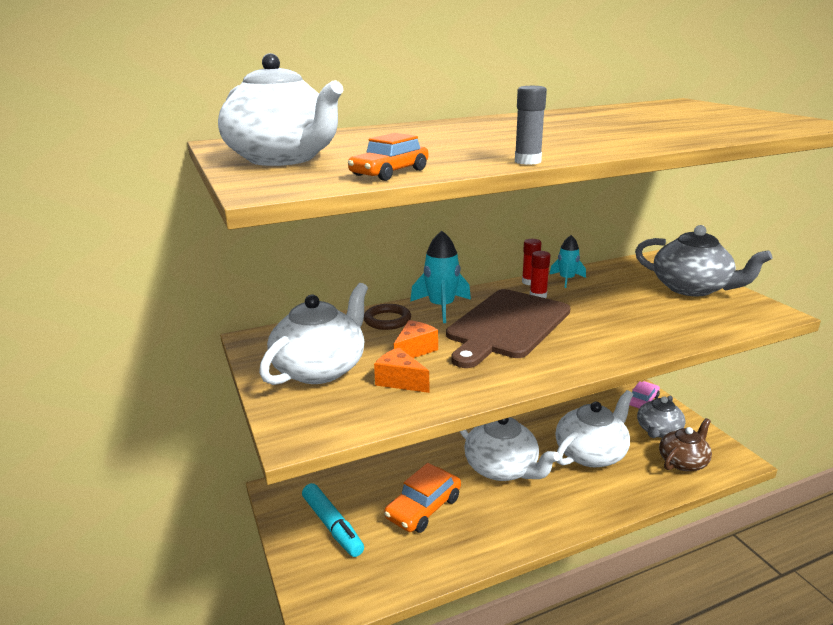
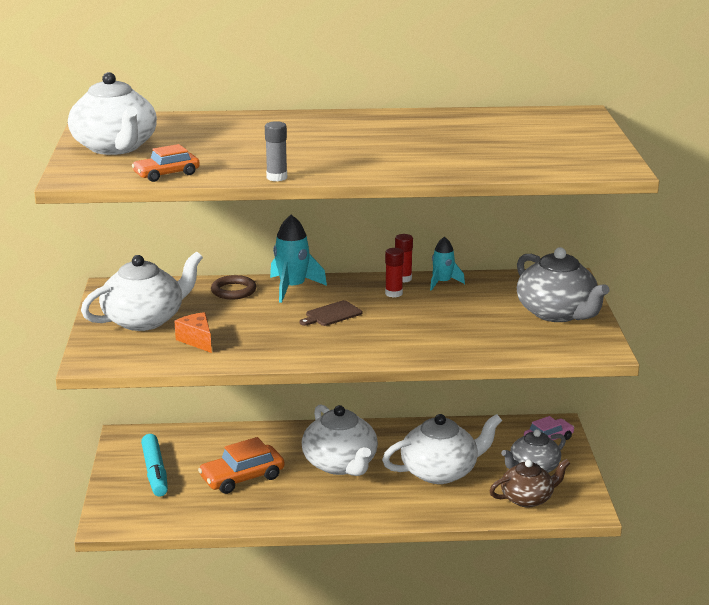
camera: 20 degrees right, 0 degrees up
orange cheese [394,320,438,358] -> none
brown cutting board [446,289,570,368] -> brown cutting board [300,300,362,326], size x0.41

